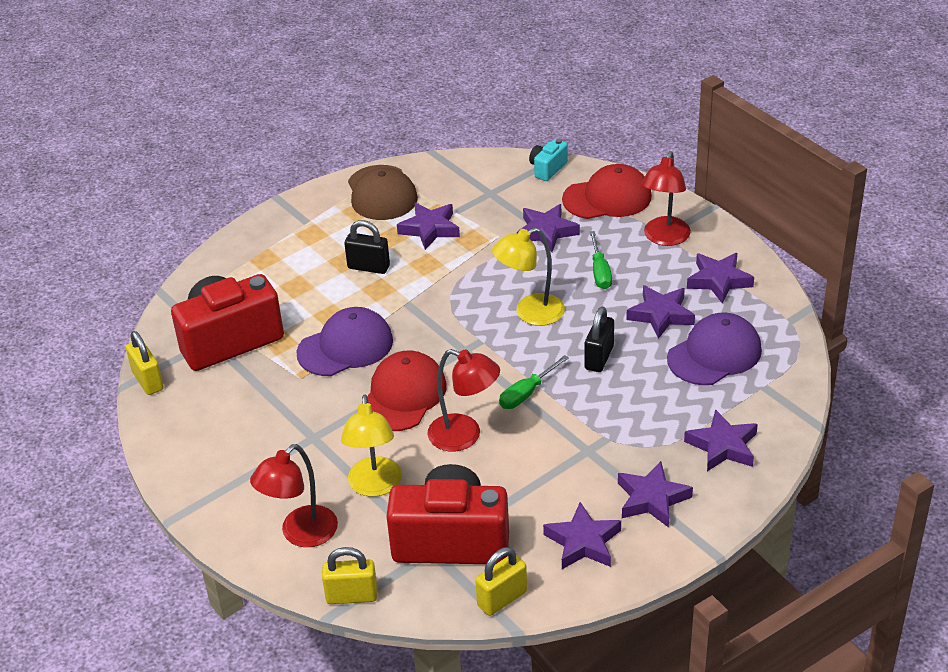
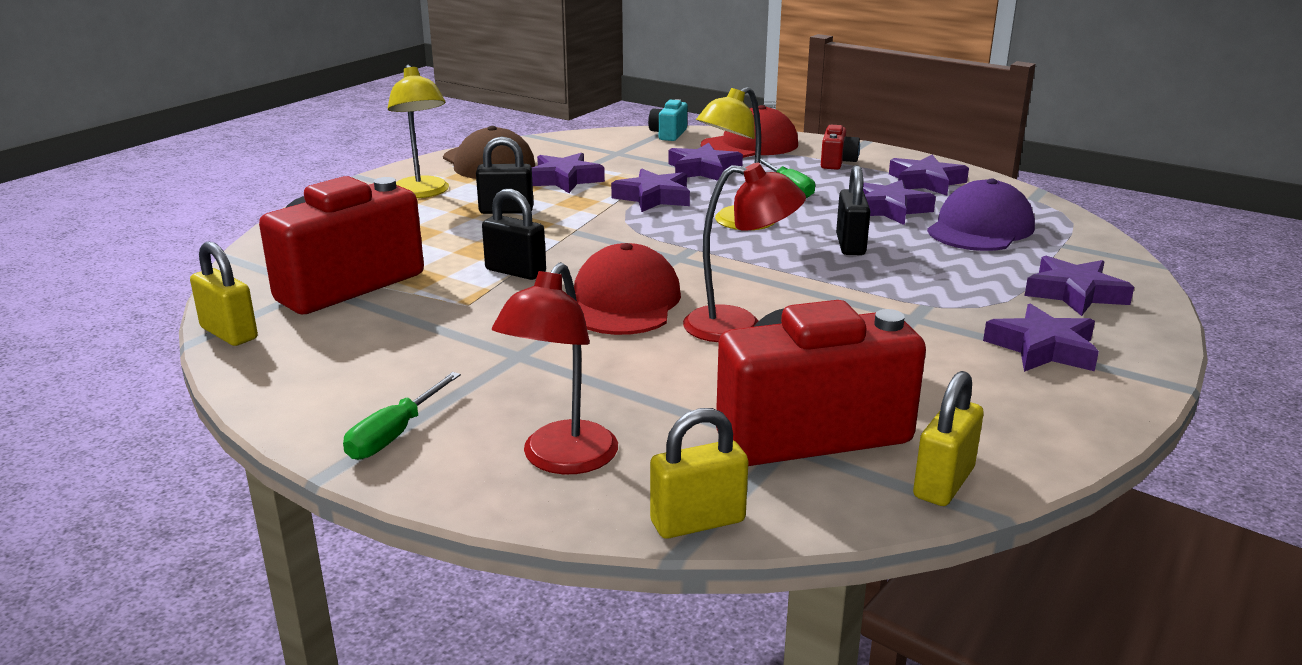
camera: 20 degrees left, 15 degrees down
purple cap [296,307,393,376] -> black padlock [482,189,546,280]
yellow lamp [341,395,402,497] -> yellow lamp moved to [388,65,449,198]
green screwdriver [499,355,569,409] -> green screwdriver moved to [343,372,461,460]
purple star [543,502,621,569] -> purple star moved to [611,168,690,212]
red lamp [641,151,691,246] -> red camera [821,125,860,170]

